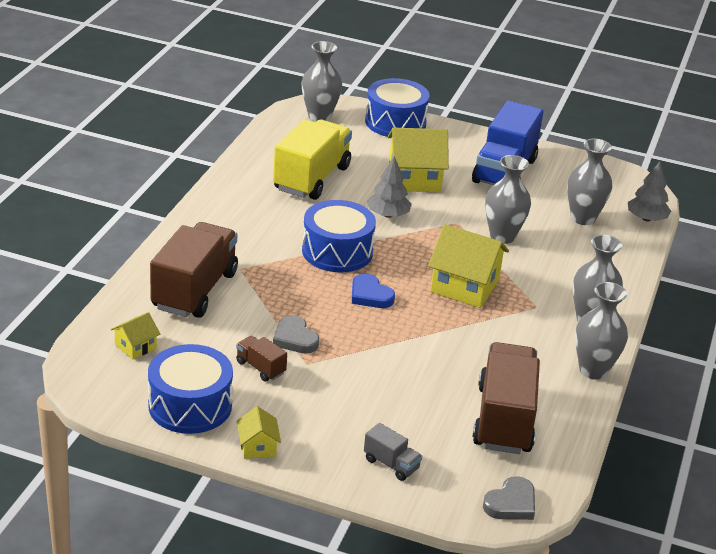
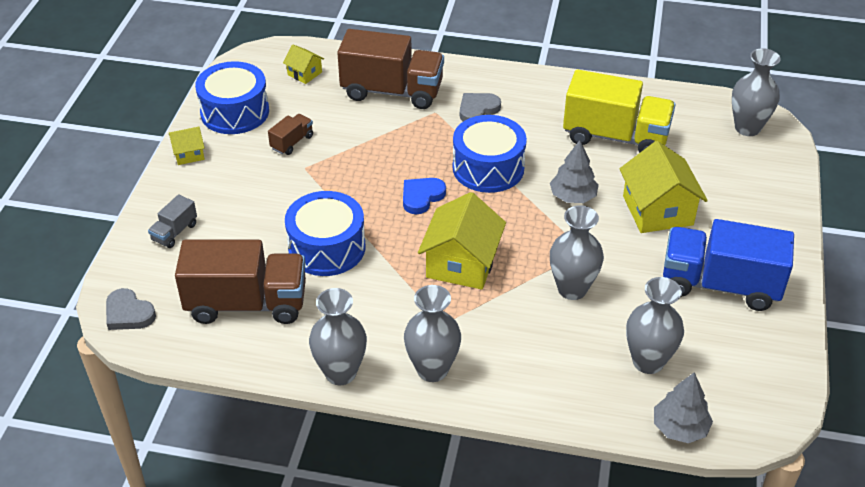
camera: 85 degrees right, 10 degrees up
grey heart [273,315,319,354] -> grey heart moved to [460,93,501,121]
blue drum [365,78,430,137] -> blue drum moved to [285,191,365,276]

